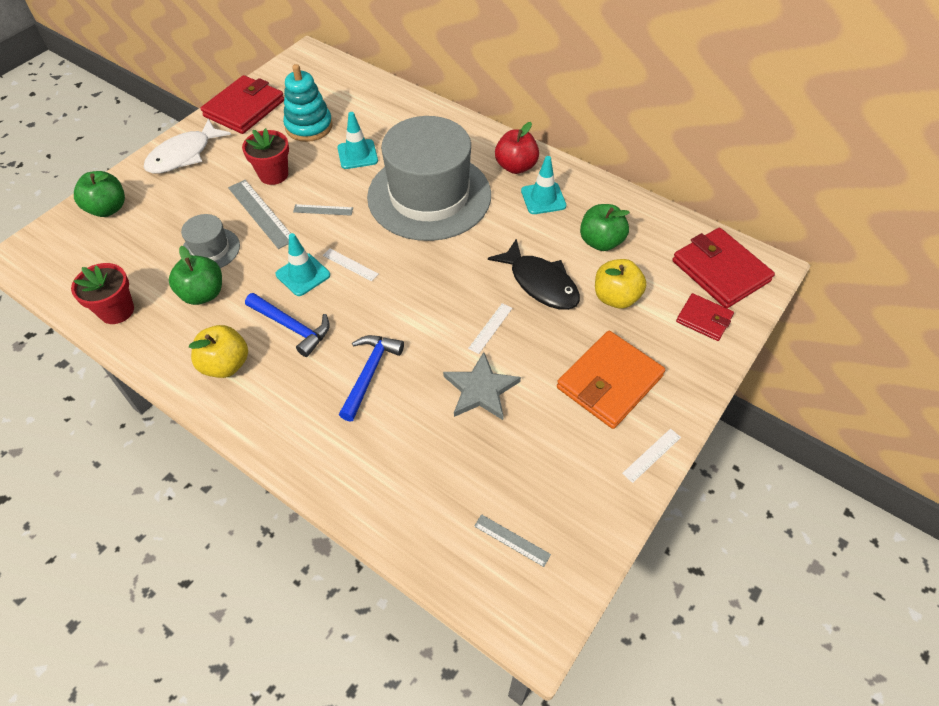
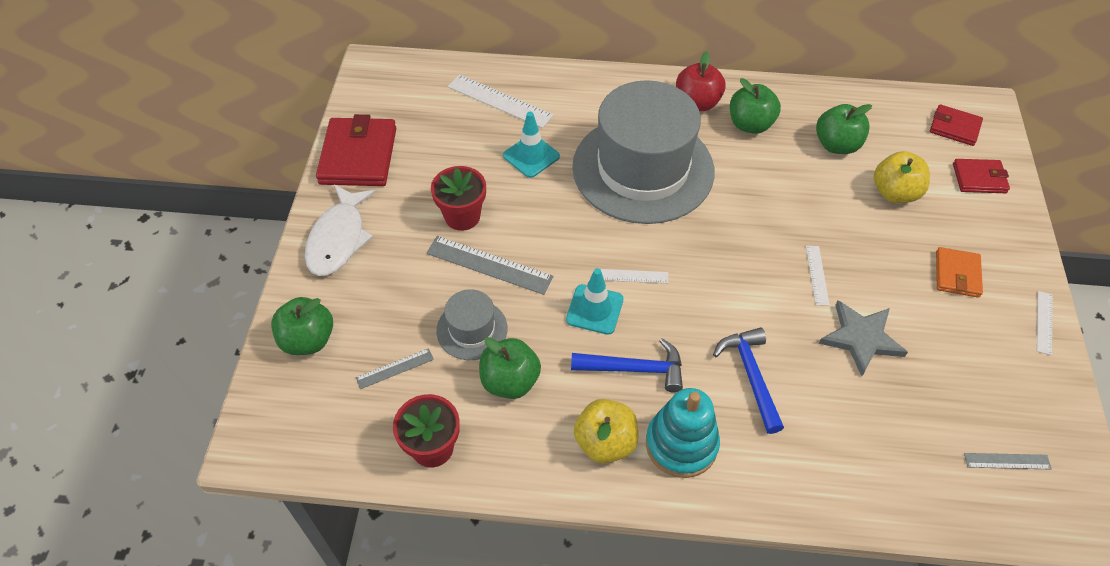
camera: 30 degrees left, 0 degrees up
turquoise stacking toy [283,64,333,142] -> turquoise stacking toy moved to [646,388,720,478]
grey ruler [293,204,353,216] -> grey ruler moved to [356,348,434,389]
black fish [488,238,580,310] -> none
turquoise traffic cone [521,156,566,214] -> green apple [730,78,781,134]
orange wallet [557,331,665,429] -> orange wallet [936,247,983,298], size x0.57
red wallet [672,228,775,308] -> red wallet [930,104,983,146], size x0.57
none -> white ruler [448,74,553,128]

